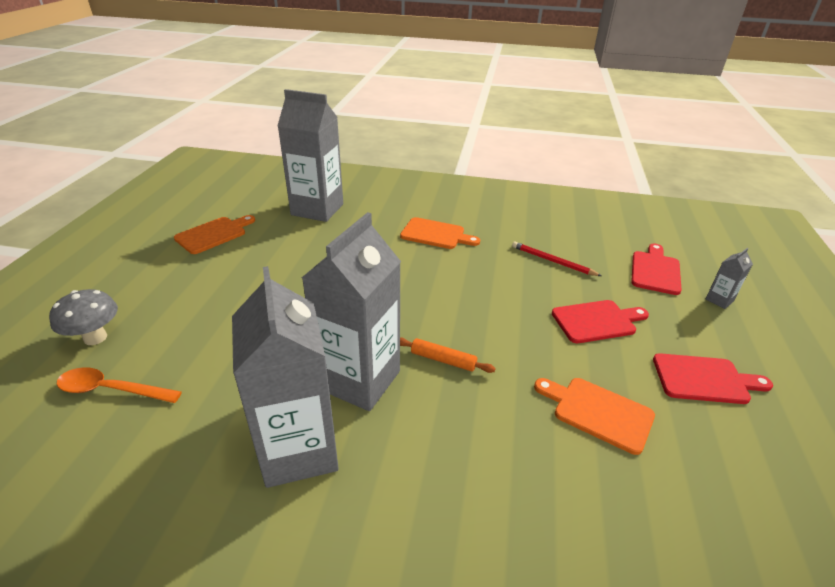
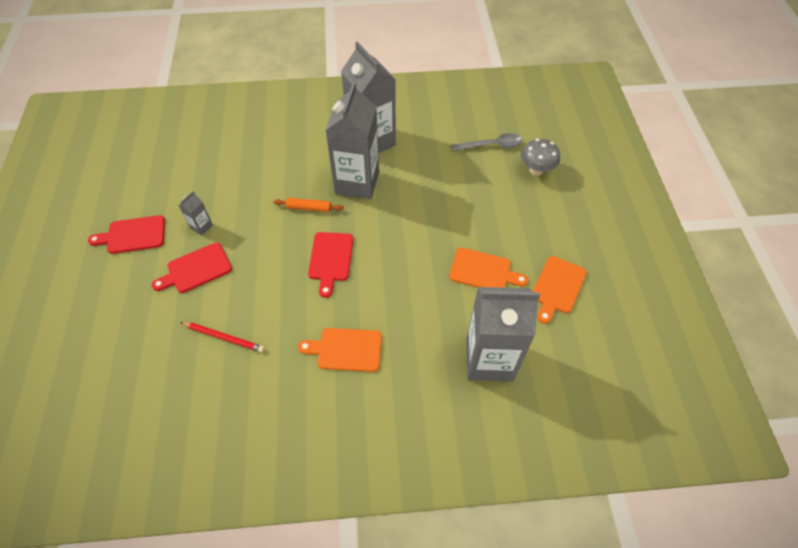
camera: 165 degrees right, 20 degrees up
orange spoon [57,367,182,403] -> grey spoon [451,133,522,151]
orange cutting board [534,378,655,455] -> orange cutting board moved to [449,248,528,288]
red cutting board [631,243,681,295] -> red cutting board moved to [308,232,353,298]
grey carton [706,248,753,309] -> grey carton moved to [178,191,213,235]

